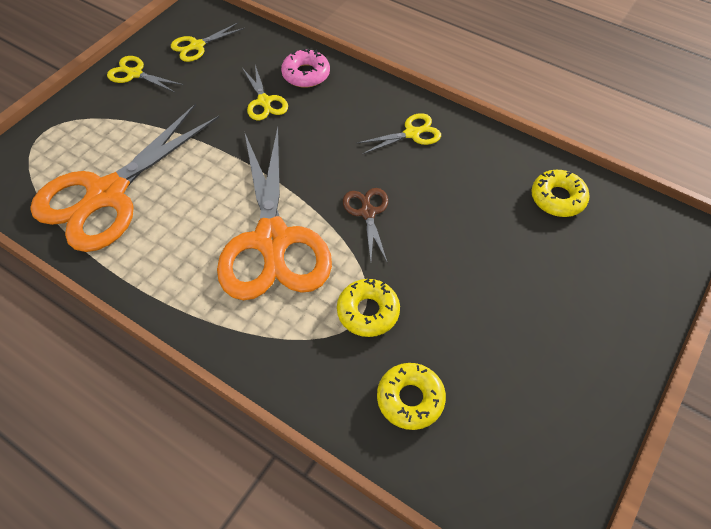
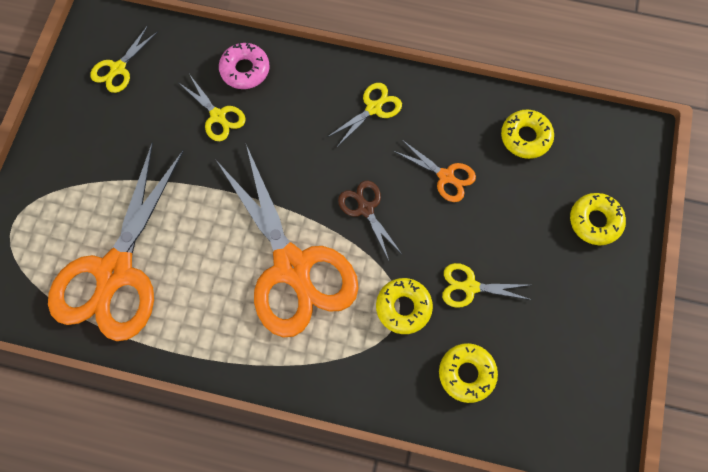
camera: 20 degrees left, 15 degrees up
yellow scissors [107,56,183,92] -> yellow scissors moved to [442,263,532,308]
none -> orange scissors [394,140,476,202]
none -> yellow donut [570,193,626,245]

